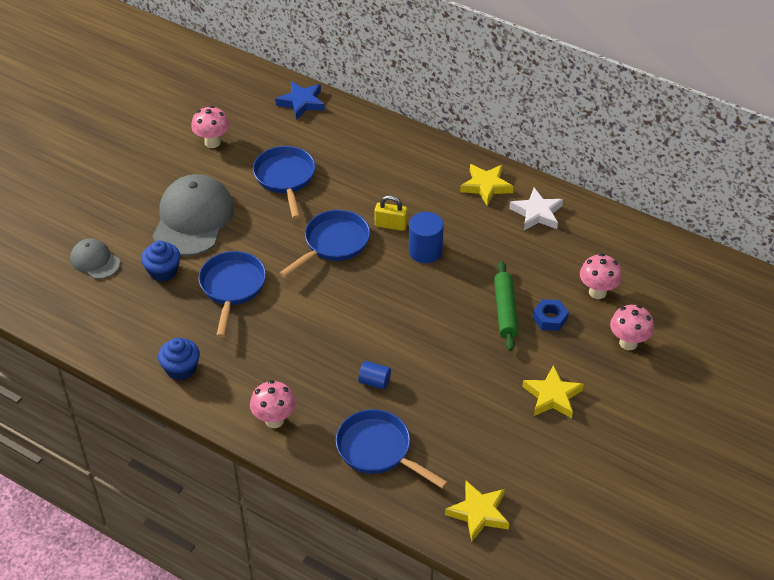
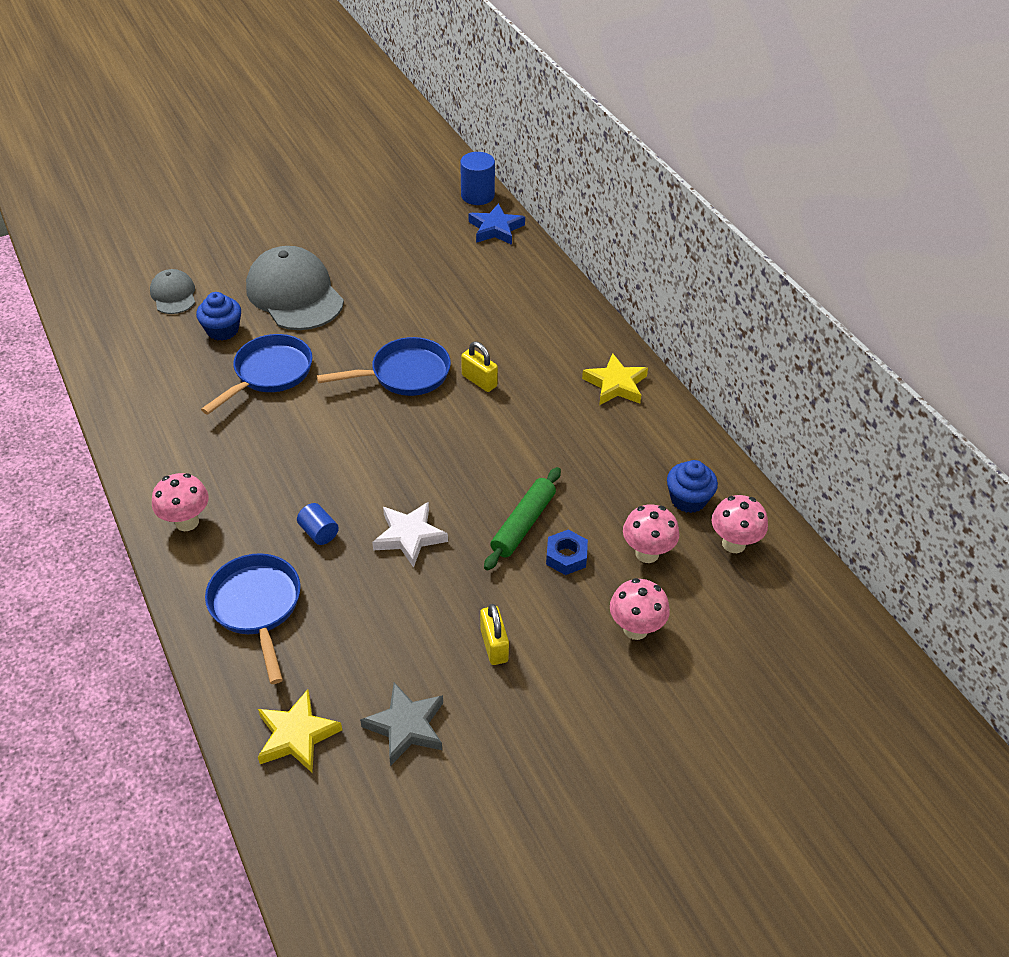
camera: 30 degrees right, 0 degrees up
grey cap [153,174,234,256] -> grey cap turned 75 degrees counterclockwise [246,246,344,330]
blue cupcake [158,338,200,381] -> blue cupcake moved to [667,460,718,513]
pink mushroom [191,106,229,148] -> pink mushroom moved to [712,495,768,553]
blue pan [253,146,315,219] -> none
blue cylinder [409,212,444,263] -> blue cylinder moved to [460,152,495,205]
white star [509,188,563,230] -> white star moved to [372,502,448,568]
yellow star [522,365,584,418] -> yellow padlock [480,604,509,665]
none -> grey star [360,682,443,766]

